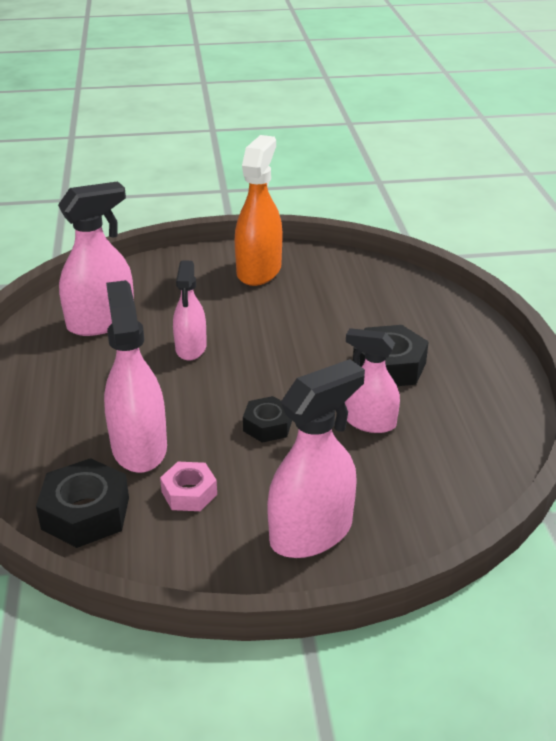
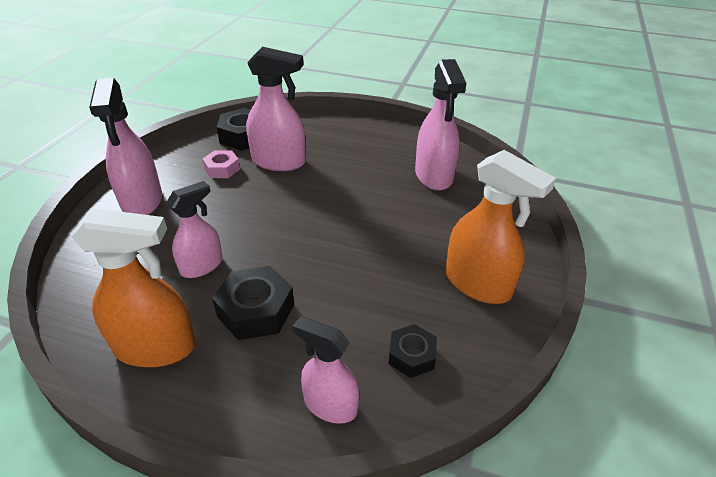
camera: 115 degrees right, 5 degrees up
pink spray bottle [173,260,207,361] -> pink spray bottle moved to [292,316,359,424]
black nut [243,396,292,443] -> black nut moved to [389,324,437,378]
none -> orange spray bottle [72,208,196,367]

